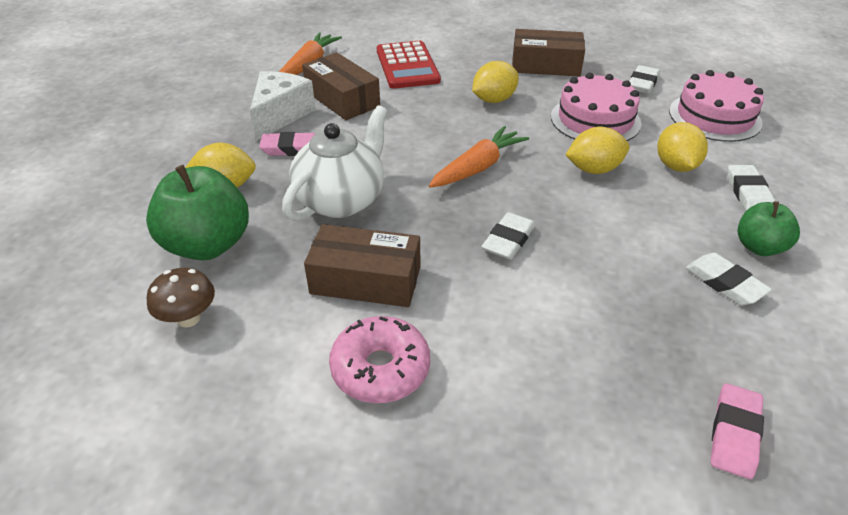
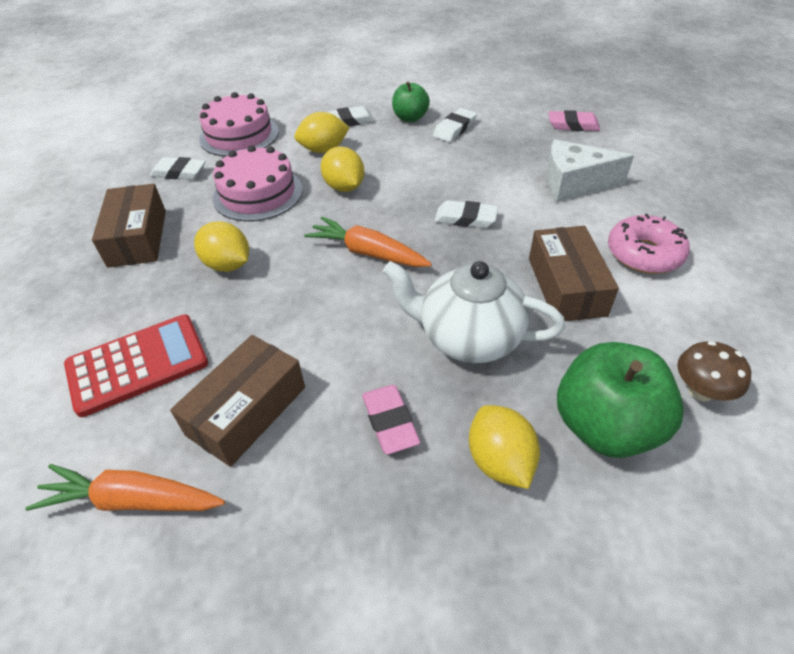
camera: 105 degrees left, 5 degrees up
white cheese [250,71,316,141] -> white cheese moved to [546,139,634,202]

